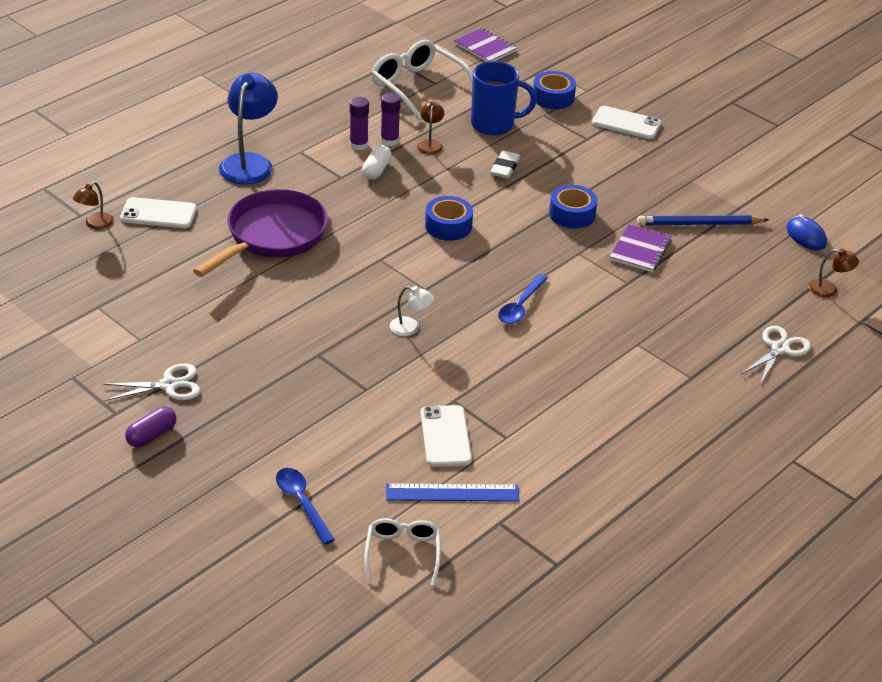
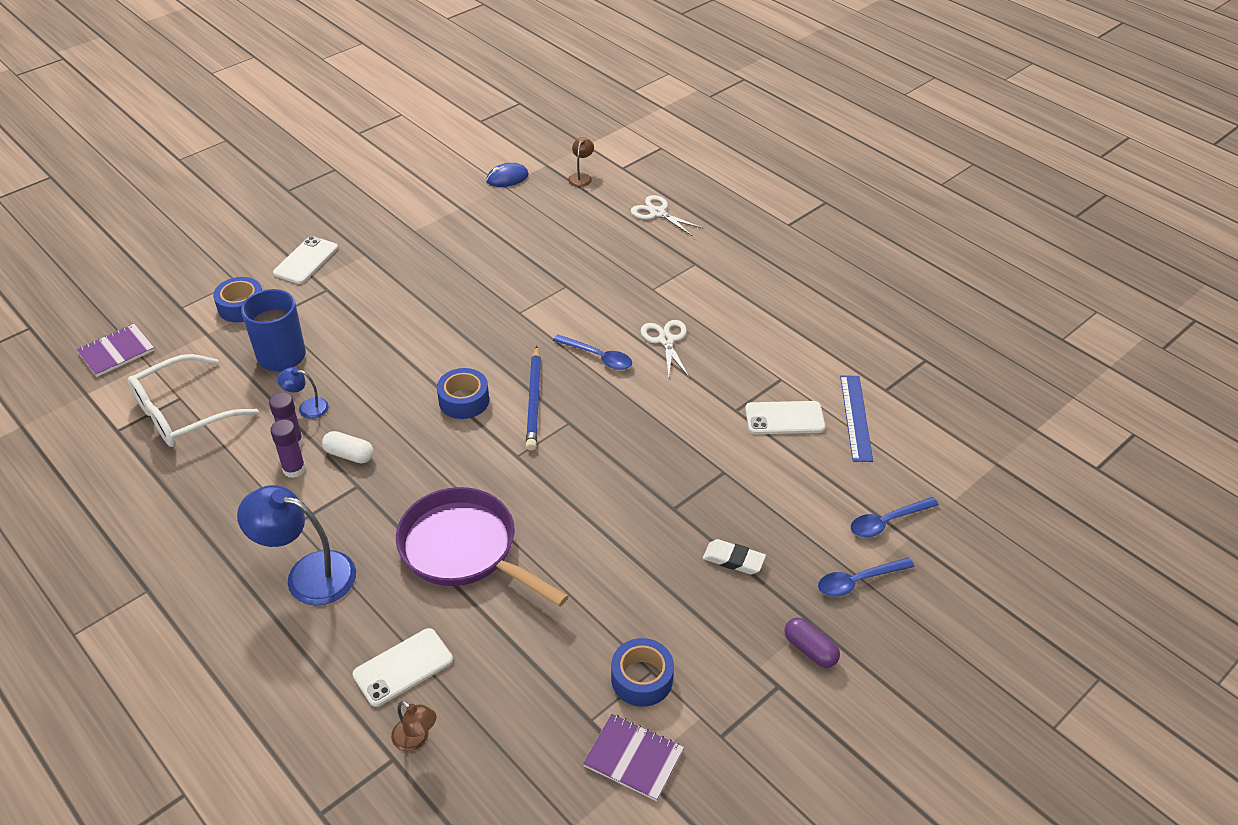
camera: 85 degrees left, 5 degrees up
white scissors [103,363,200,401] -> white scissors moved to [641,320,689,379]
white phone [120,197,197,228] -> white phone turned 45 degrees clockwise [353,628,453,707]
white glasses [365,518,441,586] -> none
white lamp [390,286,434,336] -> none
brown lamp [417,101,444,154] -> blue lamp [277,367,329,419]
white eraser [490,151,520,179] -> white eraser moved to [703,539,766,575]
blue tape [549,185,598,229] -> blue tape moved to [611,638,674,707]
purple notebook [609,224,672,272] -> purple notebook moved to [583,714,684,801]
blue pencil [637,215,769,226] -> blue pencil moved to [526,346,541,451]
none -> blue spoon [818,558,914,597]

